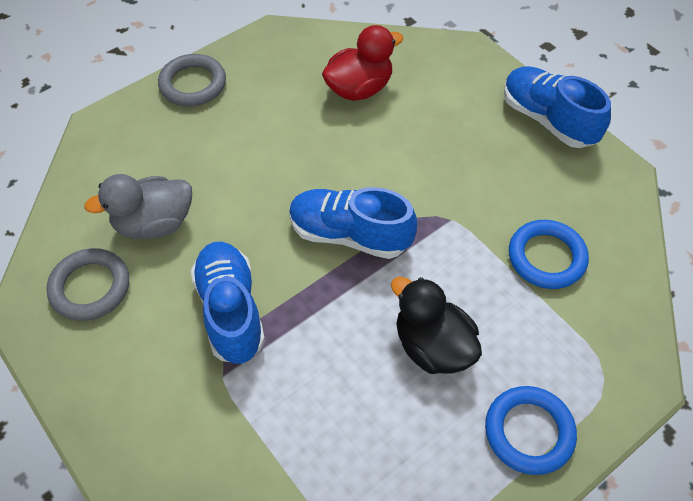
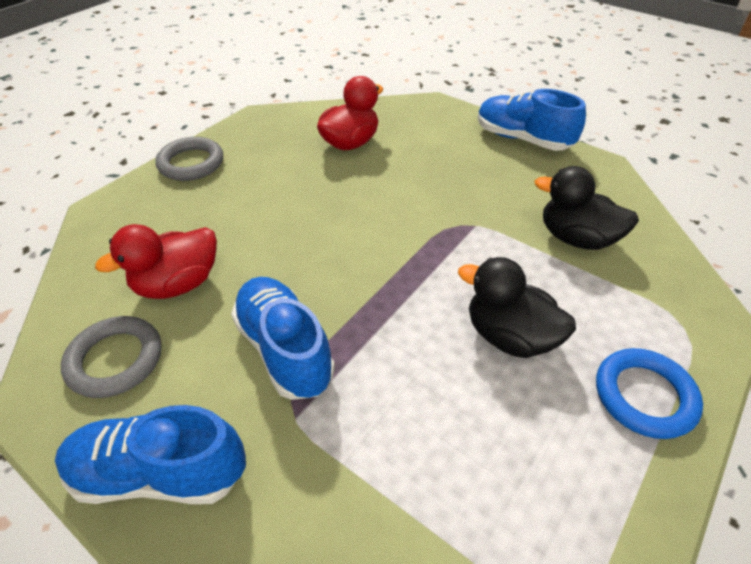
camera: 15 degrees left, 10 degrees down
grey duck [84,174,192,239] -> red duck [95,224,217,299]
blue shoe [289,187,417,259] -> blue shoe moved to [55,405,246,504]
blue ring [509,220,589,289] -> black duck [535,166,639,250]

